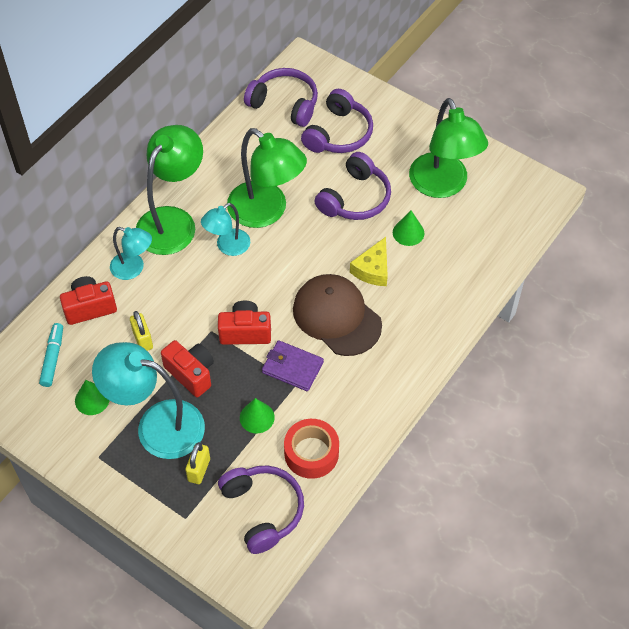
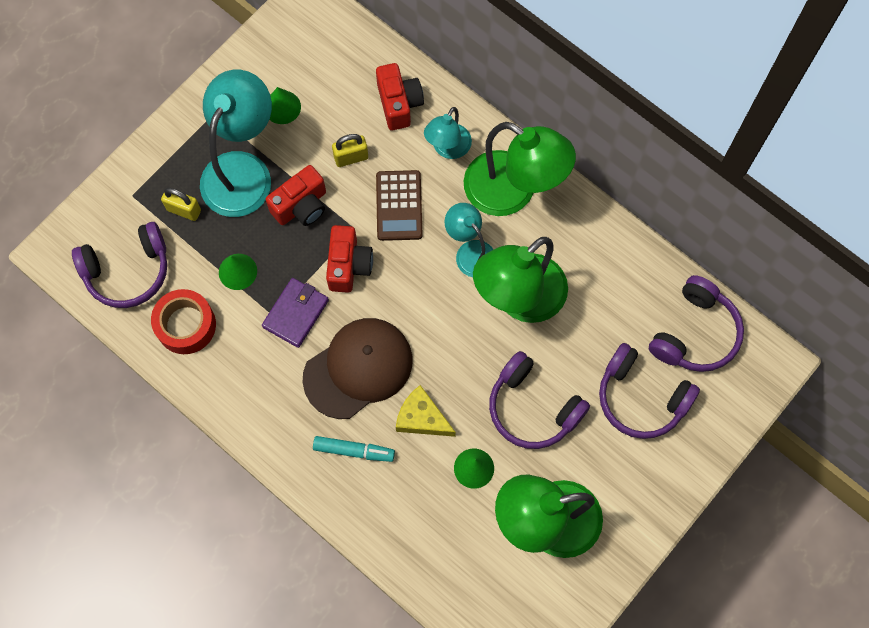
camera: 95 degrees right, 15 degrees up
turquoise marker [39,323,63,387] -> turquoise marker moved to [313,436,395,462]
none -> brown calculator [376,170,423,241]

